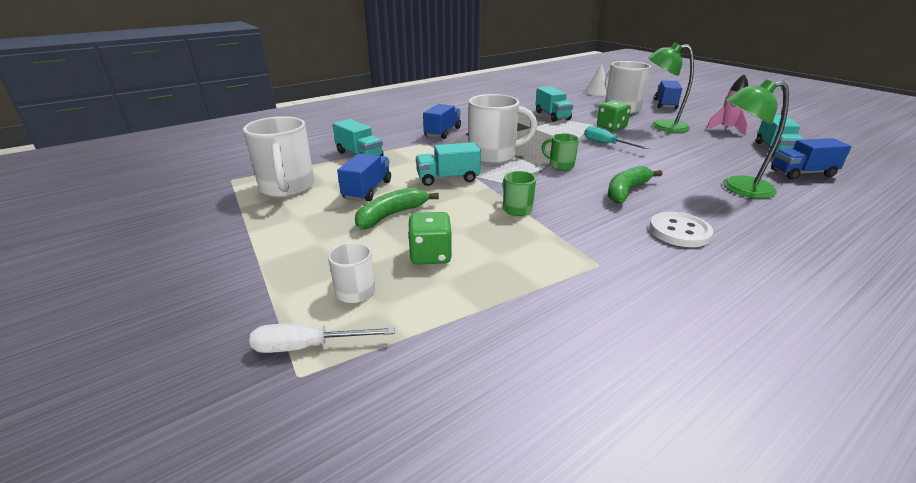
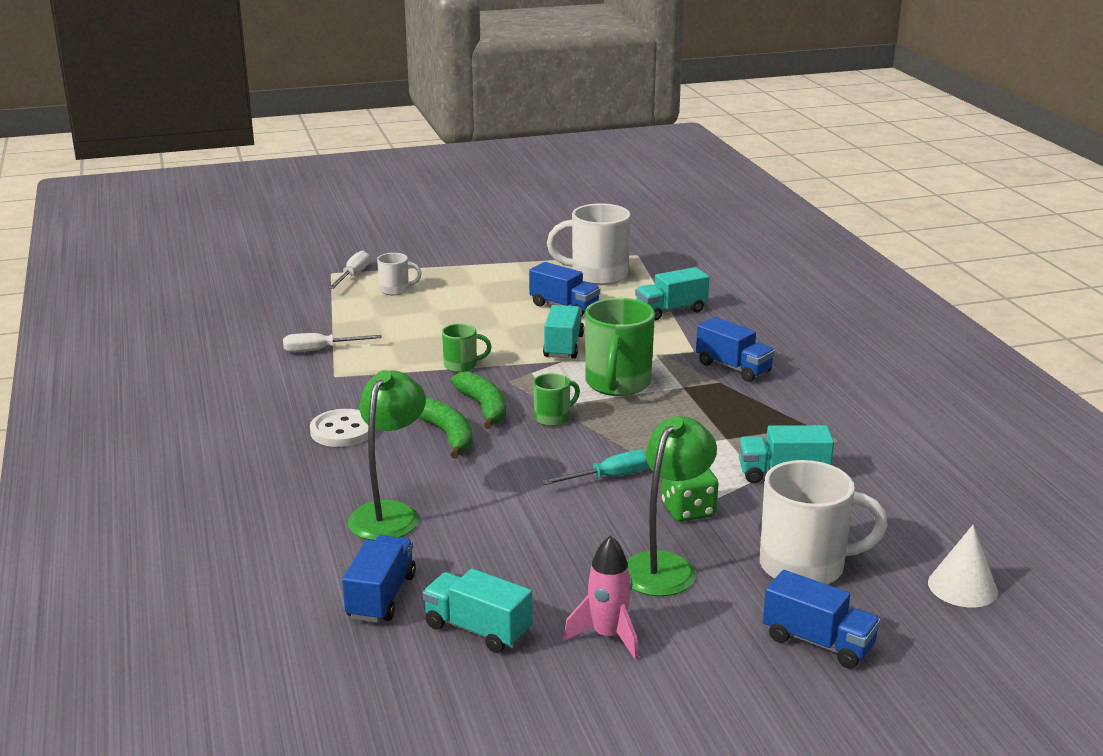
camera: 110 degrees right, 5 degrees down
green banana [355,187,439,230] -> green banana moved to [451,371,506,429]
green dice [408,212,452,265] -> none
white mug [469,94,537,164] -> green mug [585,298,655,396]
none -> white screwdriver [283,333,382,353]

